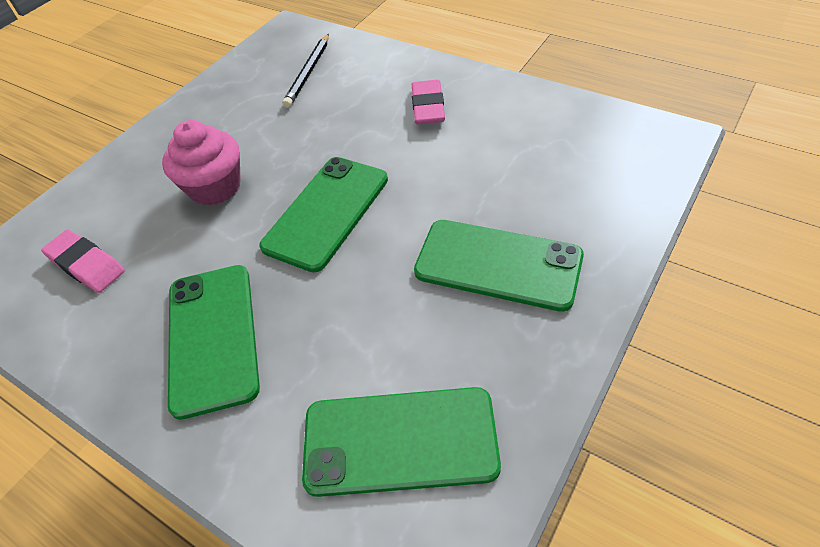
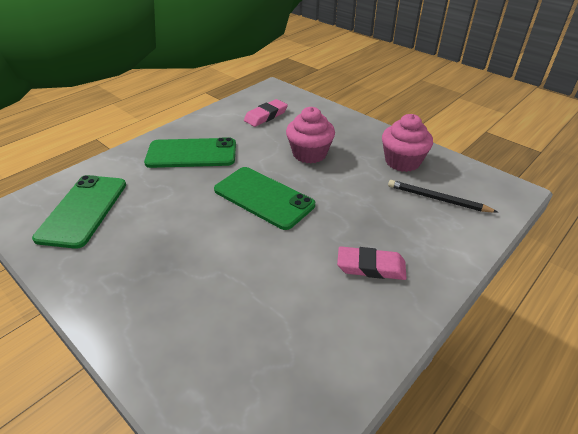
camera: 95 degrees right, 10 degrees down
green phone [414,220,584,312] -> none
none -> pink cupcake [382,114,433,172]

